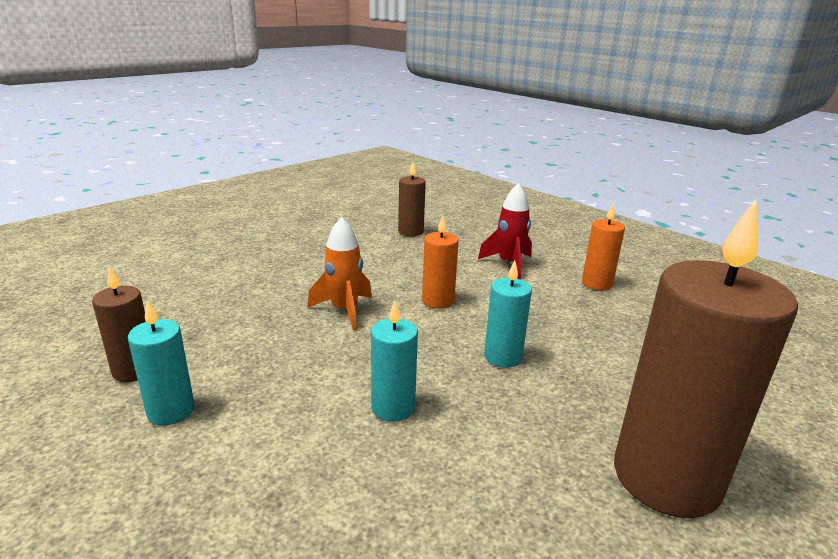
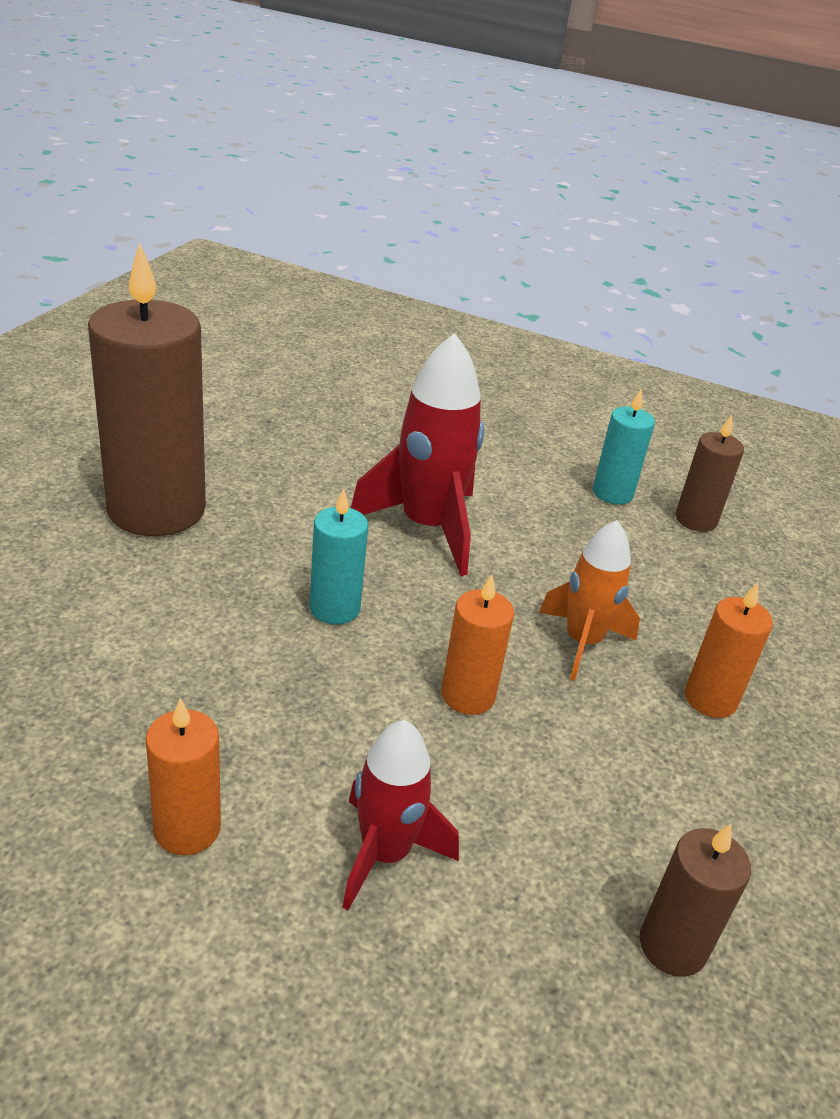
camera: 155 degrees right, 10 degrees up
turquoise candle [371,301,418,422] -> red rocket [351,333,484,576]
none -> orange candle [685,583,773,718]

